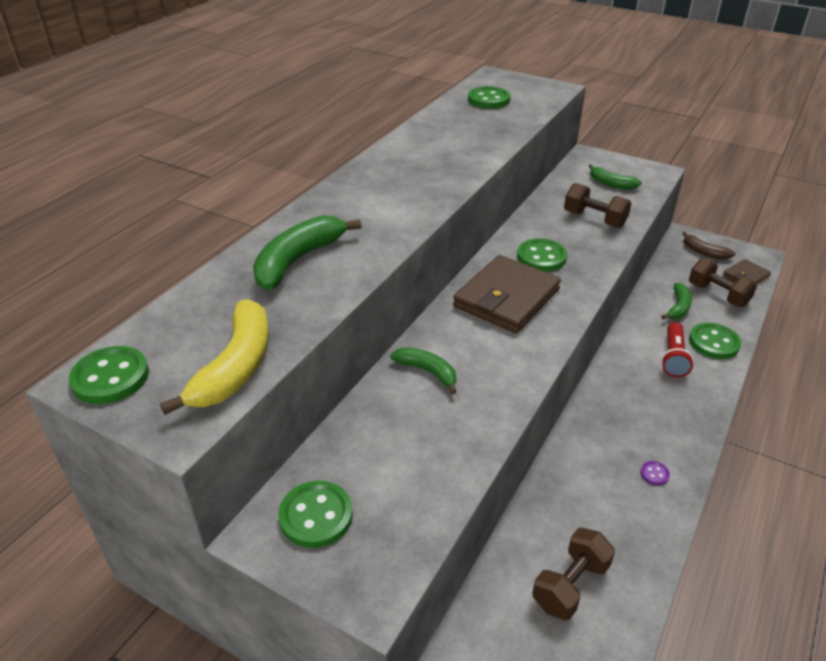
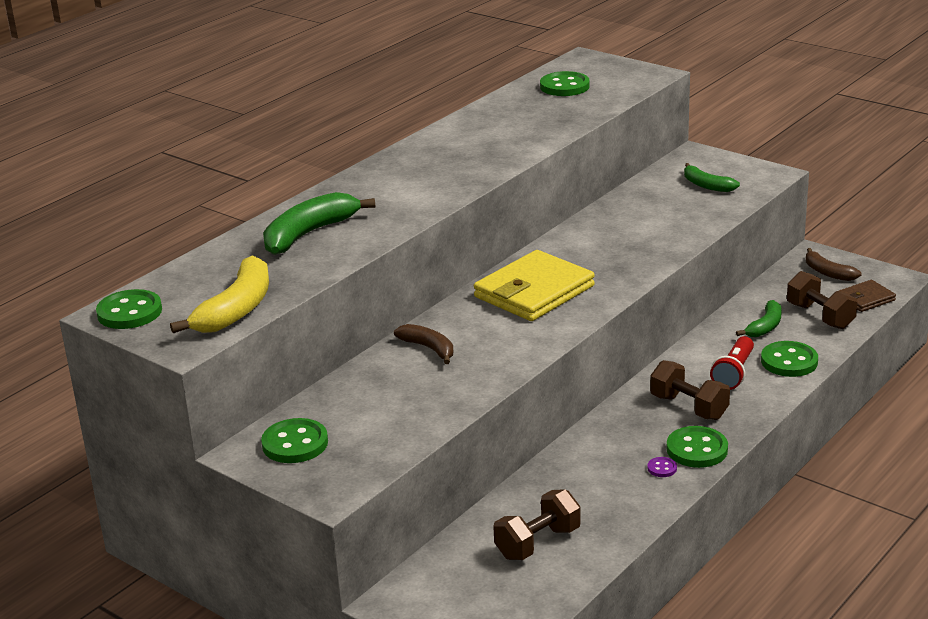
camera: 10 degrees right, 10 degrees down
green banana [390,347,457,394] -> brown banana [394,324,453,364]
brown wallet [453,255,561,333] -> yellow wallet [474,250,595,321]
green button [517,238,567,272] -> green button moved to [667,426,728,468]
brown dumbbell [564,183,631,228] -> brown dumbbell moved to [650,360,730,420]

